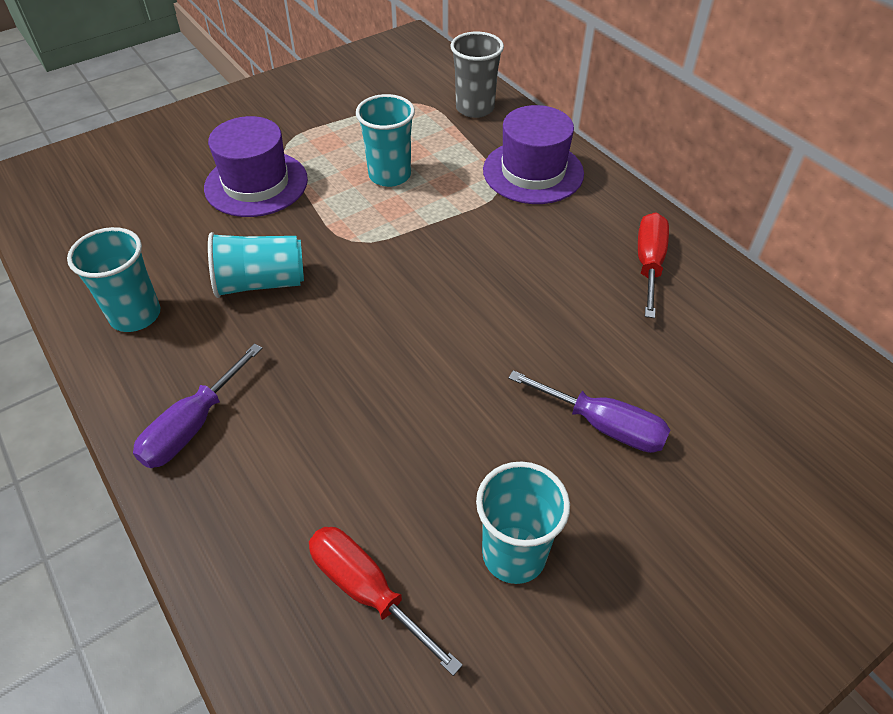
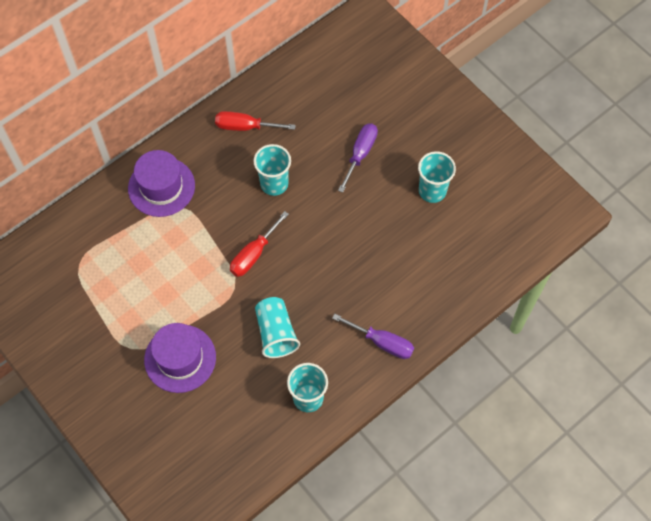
camera: 95 degrees left, 15 degrees up
red screwdriver [309,527,463,676] -> red screwdriver moved to [230,211,289,277]
turquoise cup [356,94,415,187] -> turquoise cup moved to [253,144,291,196]
grey cup [451,32,504,118] -> none

